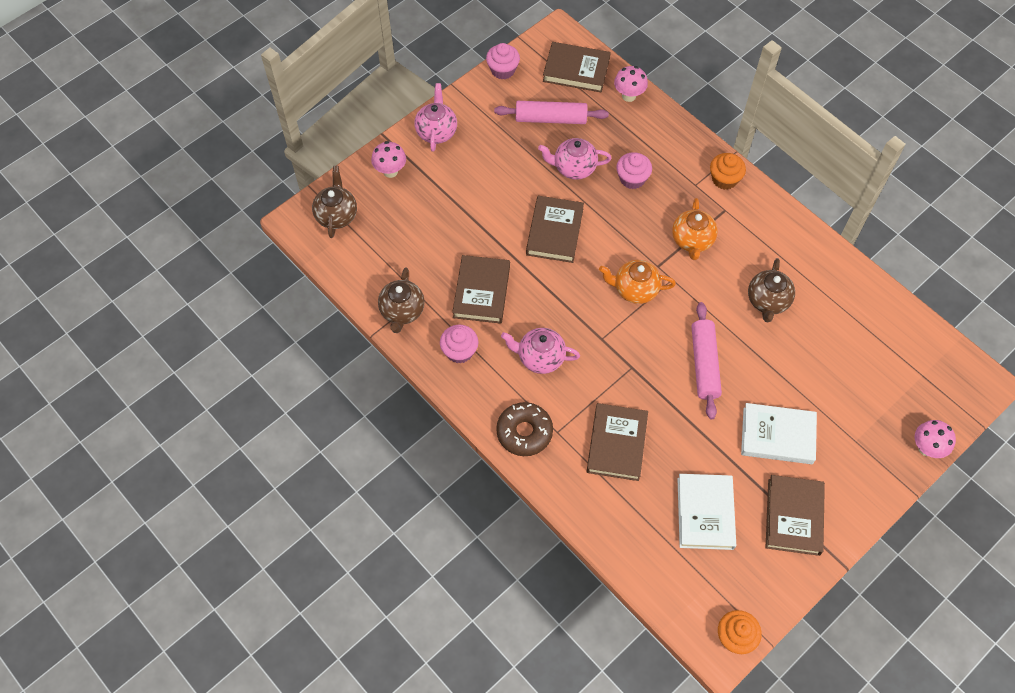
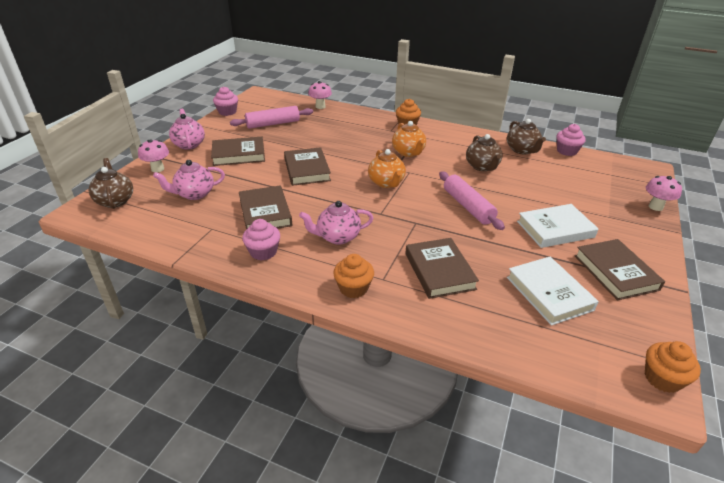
camera: 25 degrees left, 25 degrees down
brown teapot [378,267,425,333] -> brown teapot moved to [507,119,546,154]
brown donut [496,402,553,456] -> orange cupcake [333,254,374,298]
pink teapot [538,138,612,180] -> pink teapot moved to [153,160,225,200]
brown book [543,42,611,92] -> brown book moved to [211,137,265,166]
orange teapot [599,260,676,304] -> orange teapot turned 90 degrees counterclockwise [368,149,406,188]
pink cupcake [616,152,652,189] -> pink cupcake moved to [557,124,586,156]

